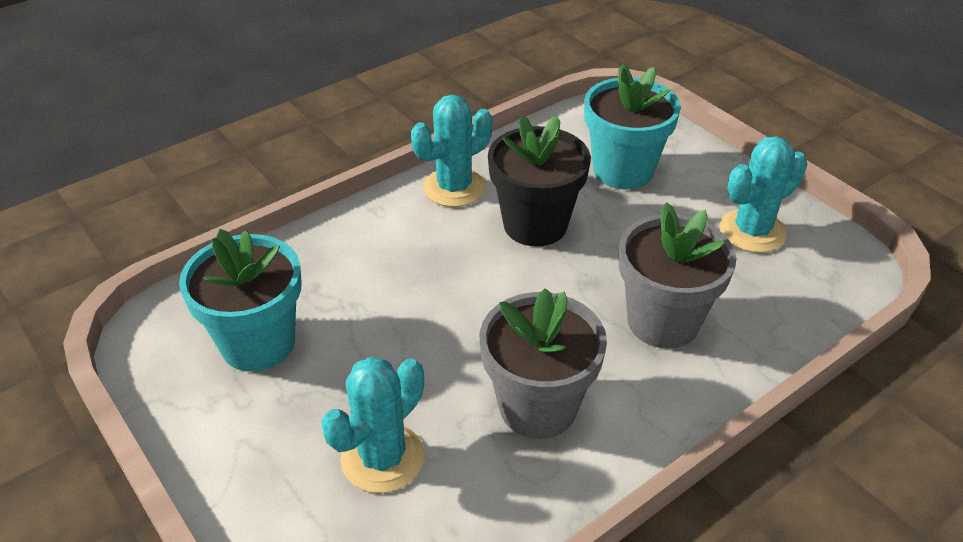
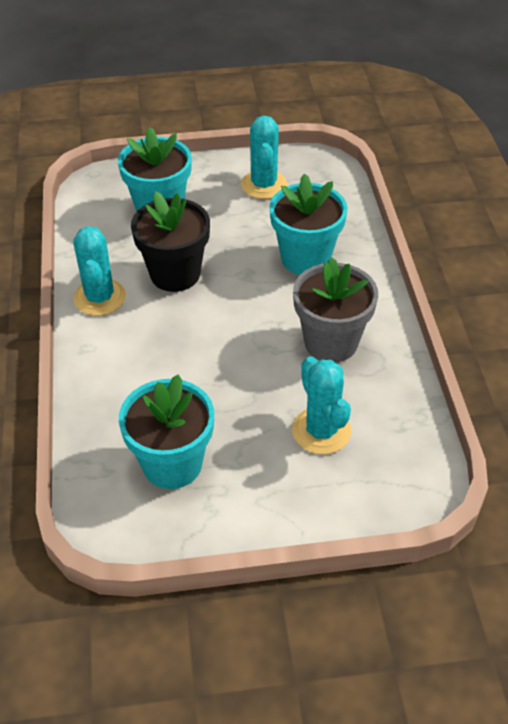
camera: 60 degrees left, 5 degrees up
grey flower pot [619,202,736,349] -> turquoise flower pot [269,174,348,275]

